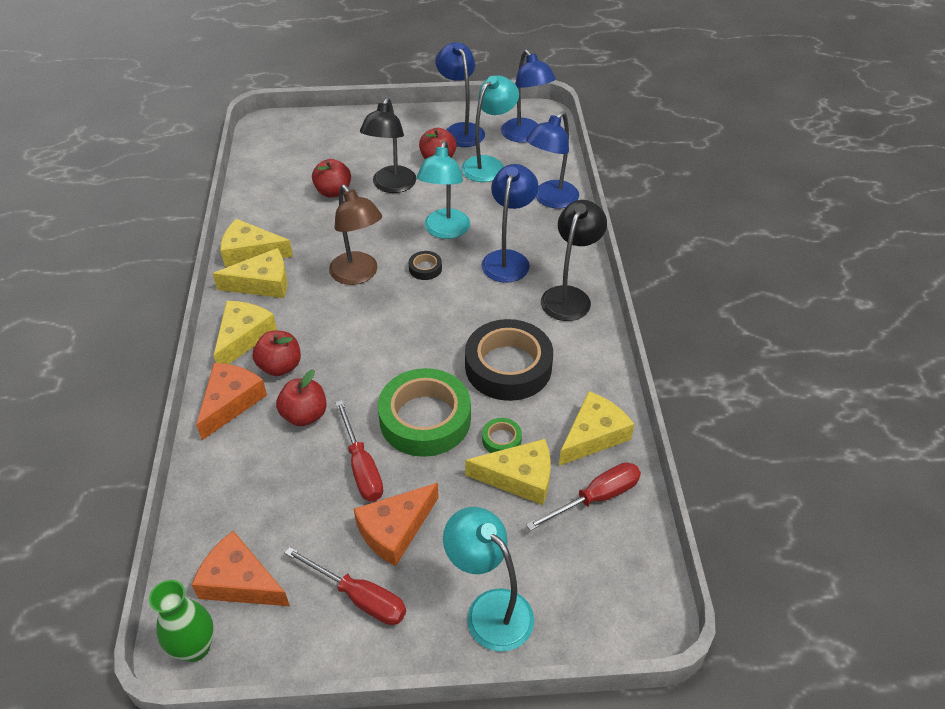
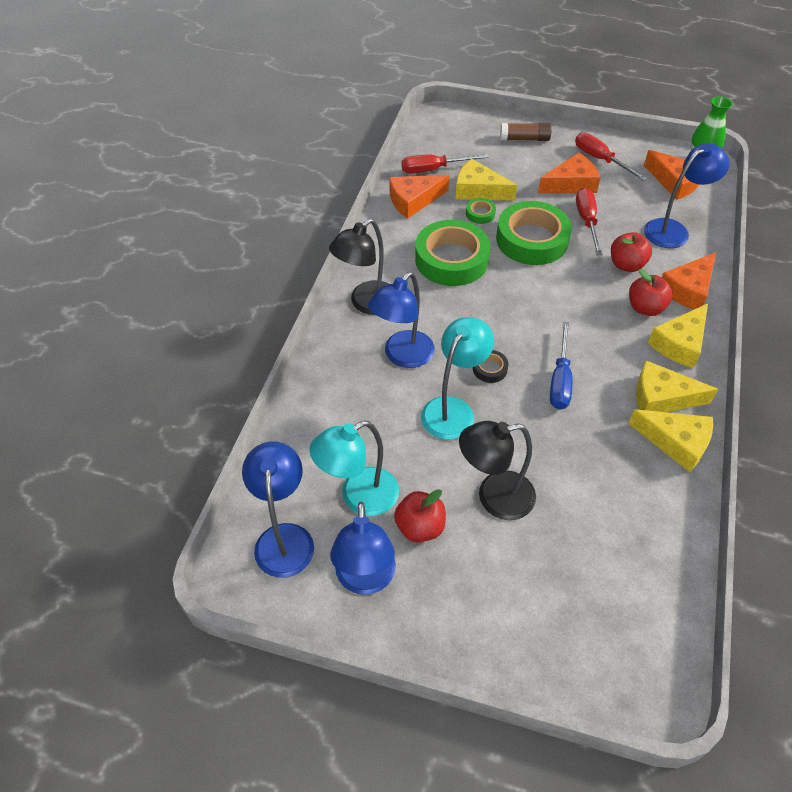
camera: 160 degrees left, 5 degrees up
red apple [312,159,351,197] -> none
brown lamp [329,184,382,285] -> blue screwdriver [550,321,572,410]
black lamp [360,97,416,193] -> black lamp turned 135 degrees counterclockwise [459,421,536,520]
turquoise lamp [443,507,534,652] -> brown glue stick [500,123,552,141]
black tape [465,319,553,401] -> green tape [415,220,491,286]
blue lamp [526,111,579,208] -> blue lamp moved to [644,143,730,248]
yellow cheese [559,391,634,466] -> orange cheese [389,175,449,219]

